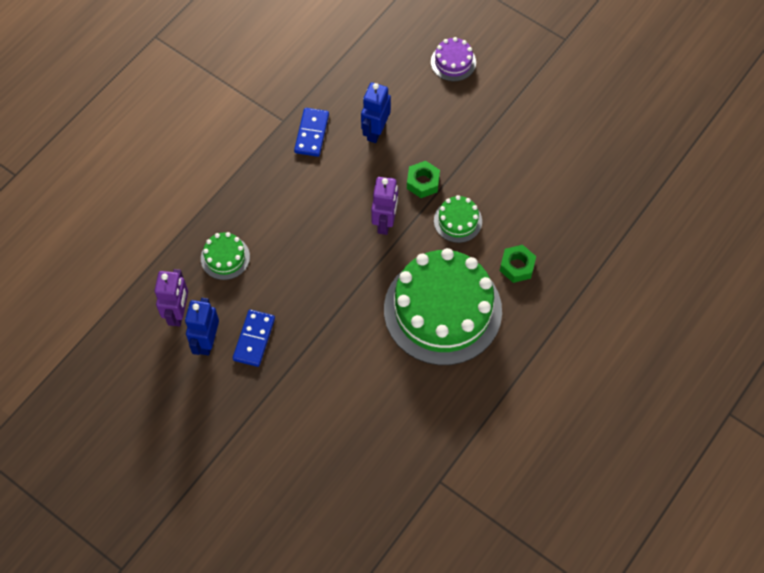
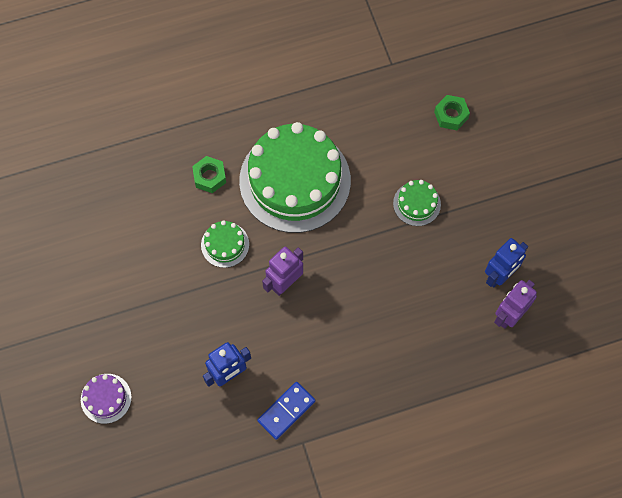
camera: 145 degrees left, 5 degrees up
green cake [201,232,250,280] -> green cake moved to [393,180,441,226]
blue domino [233,310,275,367] -> none
green nut [407,161,440,198] -> green nut moved to [434,95,470,130]

